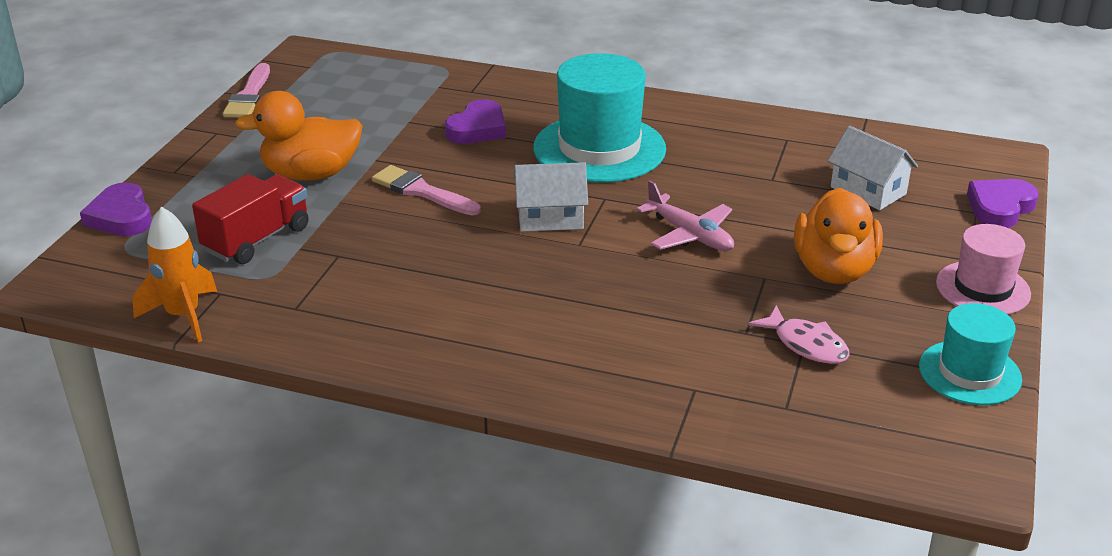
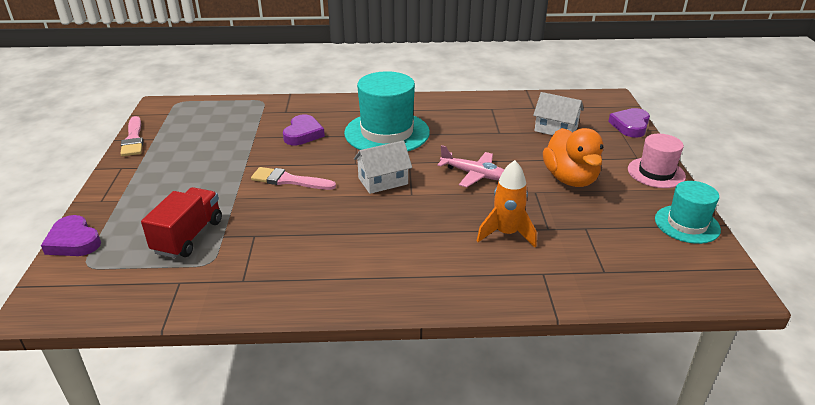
camera: 20 degrees left, 0 degrees up
orange rocket [132,207,217,342] -> orange rocket moved to [477,160,536,247]
orange duck [235,91,363,181] -> none
pink fish [748,305,850,364] -> none

